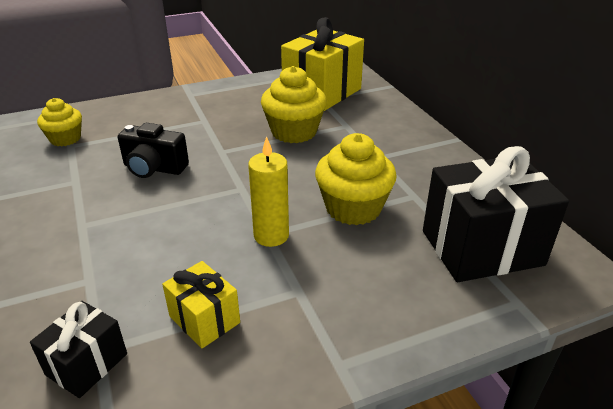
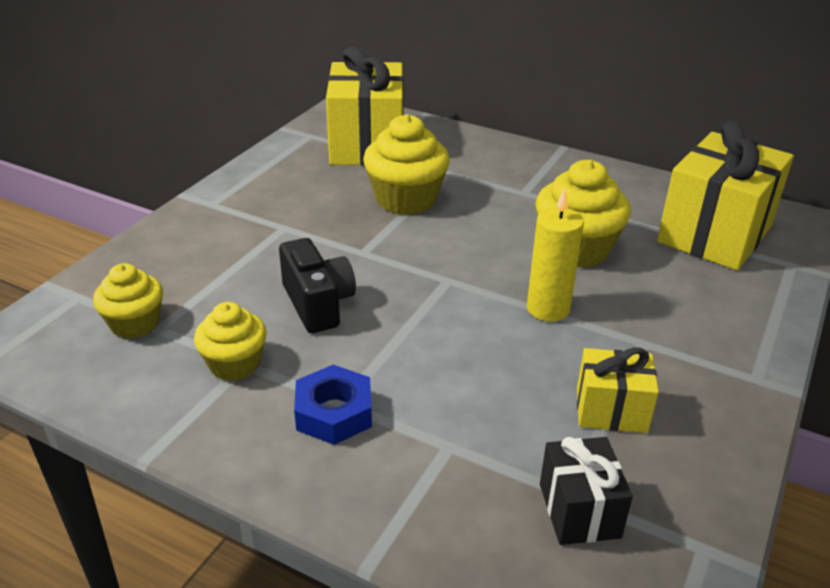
camera: 40 degrees left, 0 degrees up
black camera [118,123,189,178] -> black camera turned 90 degrees counterclockwise [279,238,356,333]
black gift [423,146,569,282] -> yellow gift [657,121,794,271]
none -> yellow cupcake [194,302,267,381]
none -> blue nut [294,365,372,445]

